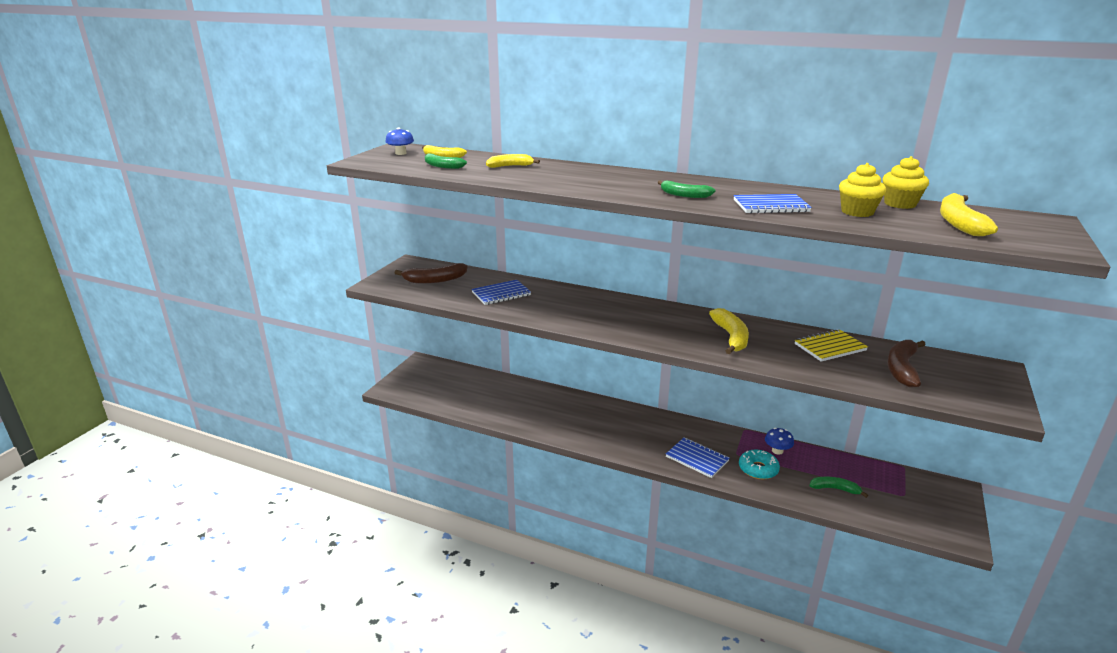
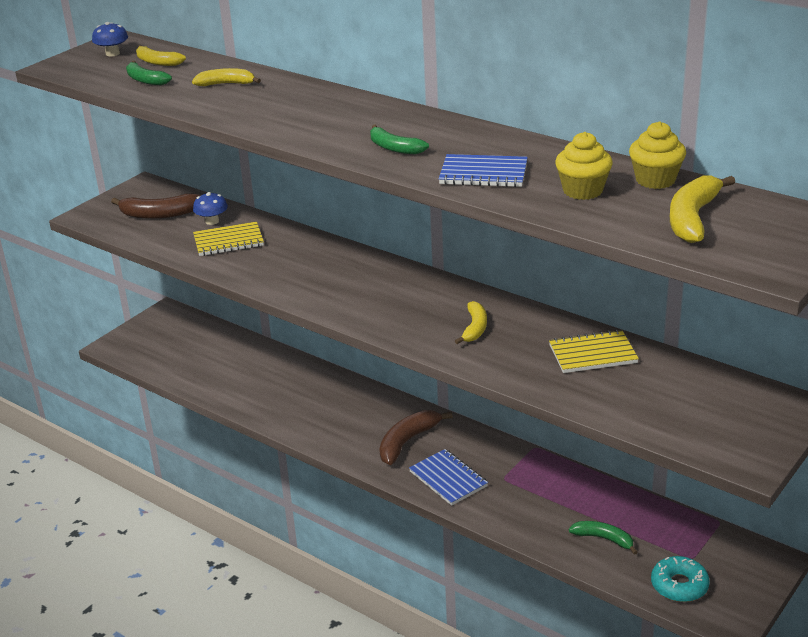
camera: 15 degrees right, 5 degrees up
blue notebook [471,280,531,305] -> yellow notebook [193,222,264,256]
yellow banana [709,308,749,354] -> yellow banana [455,301,487,344], size x0.65
turquoise donut [739,450,780,479] -> turquoise donut moved to [651,556,710,602]
blue mushroom [765,428,794,455] -> blue mushroom moved to [193,192,228,225]
brown banana [887,340,926,387] -> brown banana moved to [379,410,453,465]

